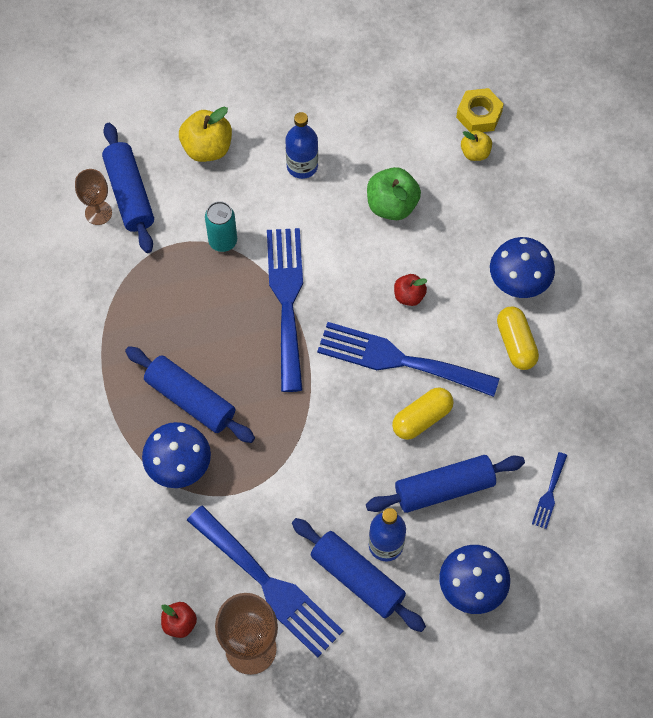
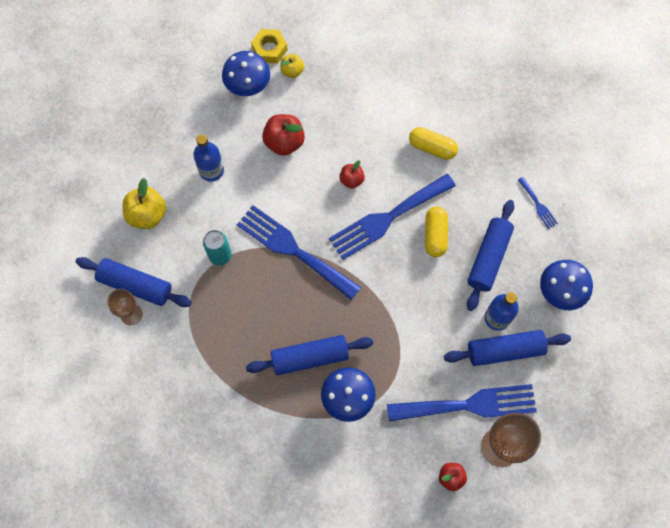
camera: 50 degrees left, 5 degrees up
green apple [367,167,421,220] -> red apple [262,114,305,156]
blue mushroom [490,237,555,298] -> blue mushroom moved to [222,51,270,96]

